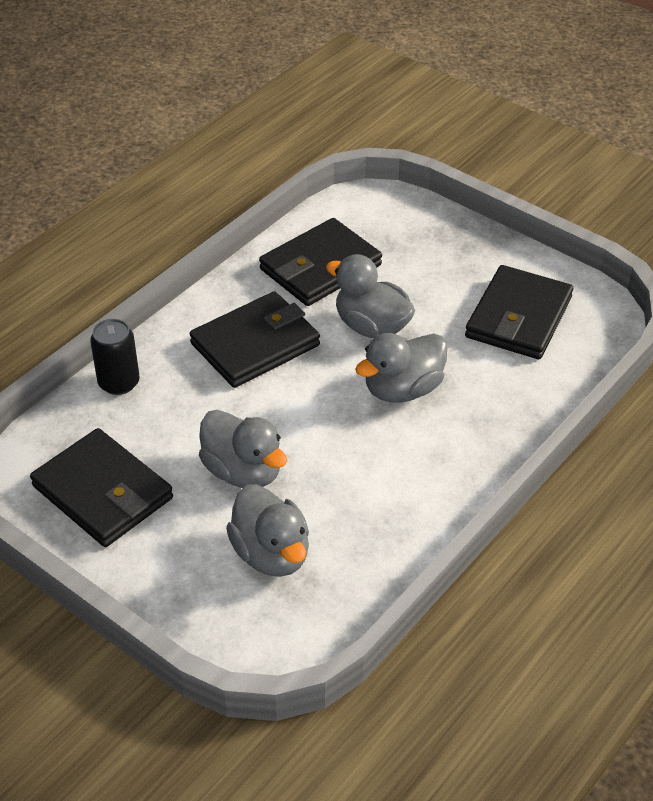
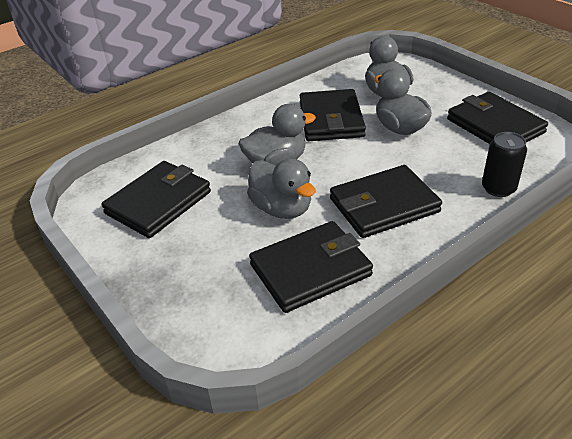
camera: 165 degrees left, 5 degrees down
none -> black wallet [300,89,366,141]

